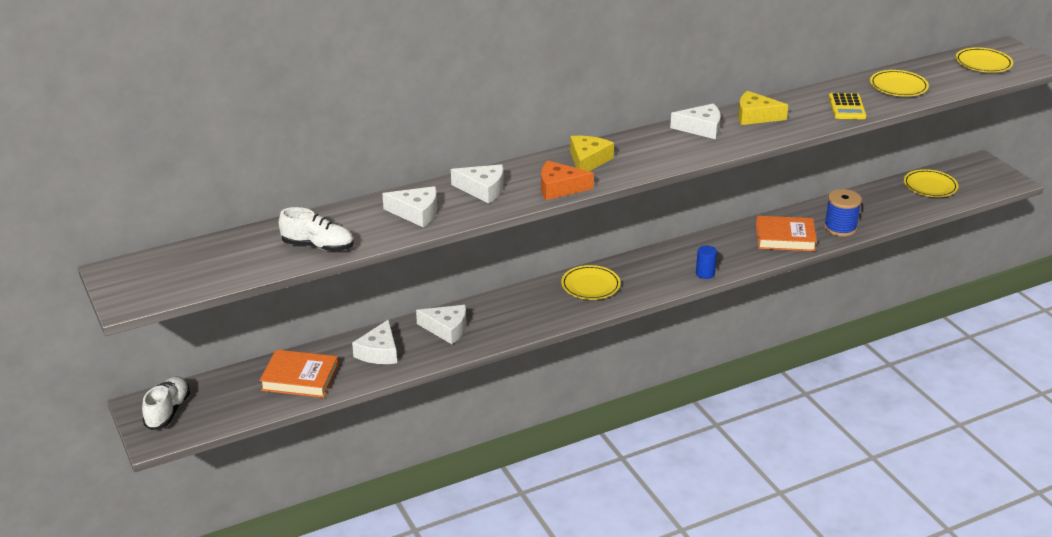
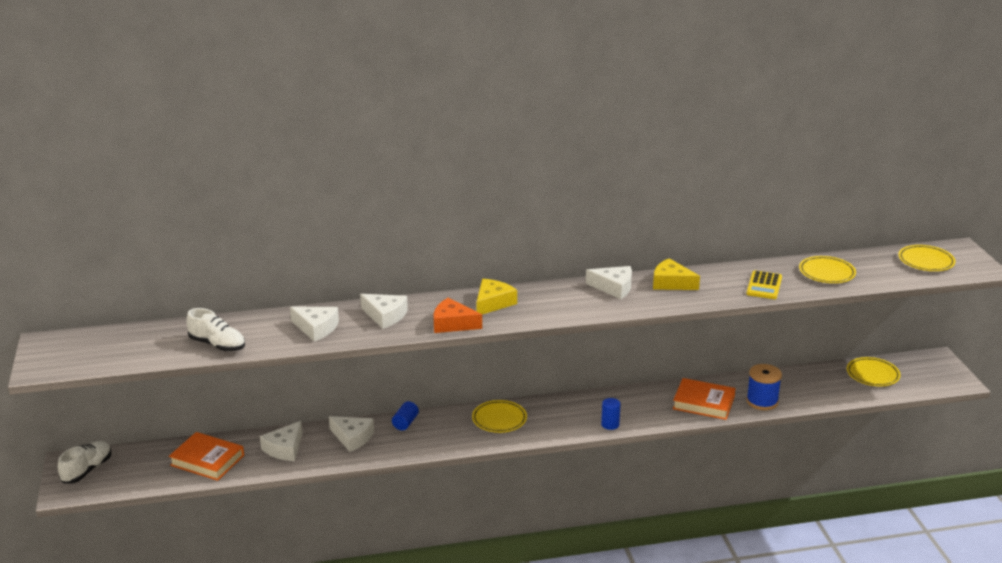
camera: 15 degrees right, 5 degrees down
none -> blue cylinder [392,401,419,431]

